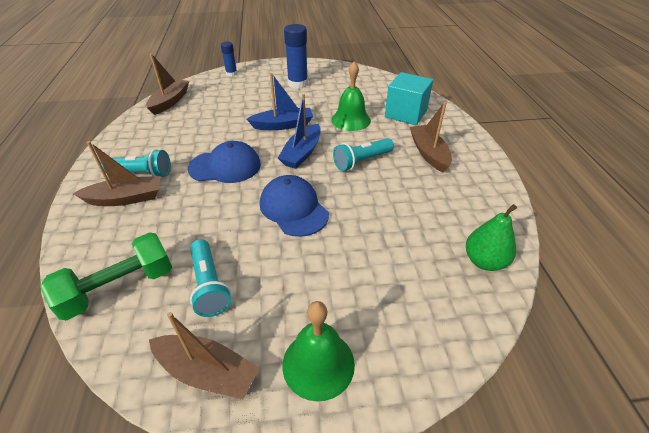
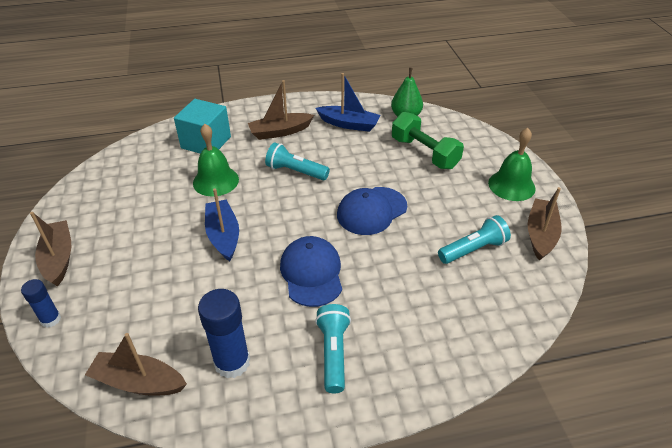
camera: 95 degrees left, 0 degrees up
green dumbbell [40,232,172,320] -> green dumbbell moved to [392,112,464,169]
brown boat [73,141,161,206] -> brown boat moved to [30,212,71,287]
blue boat [278,94,321,169] -> blue boat moved to [316,73,380,132]
blue glue stick [284,24,308,89] -> blue glue stick moved to [198,289,250,378]
turquoise flashlight [333,138,394,171] -> turquoise flashlight turned 150 degrees clockwise [265,142,330,180]

